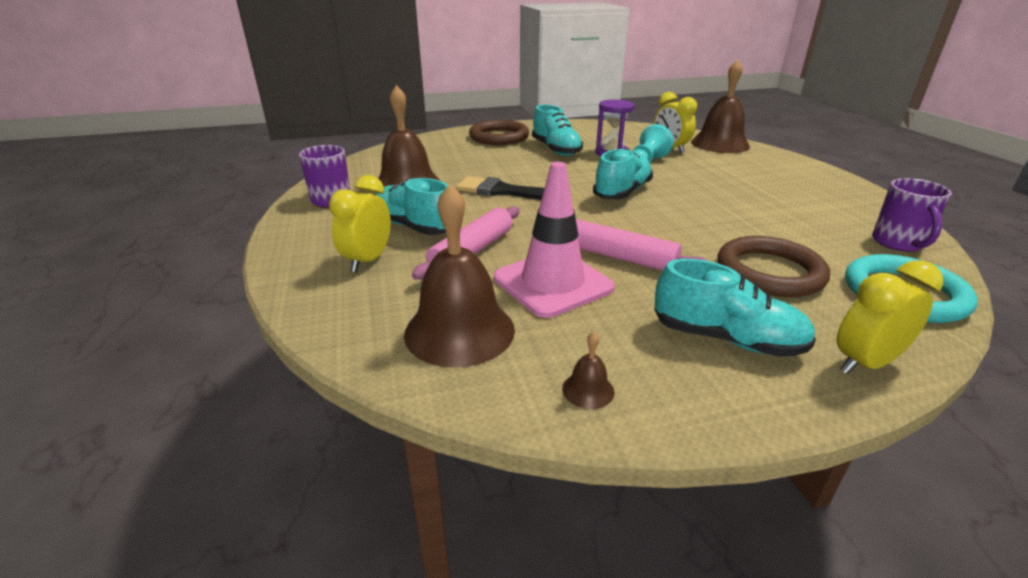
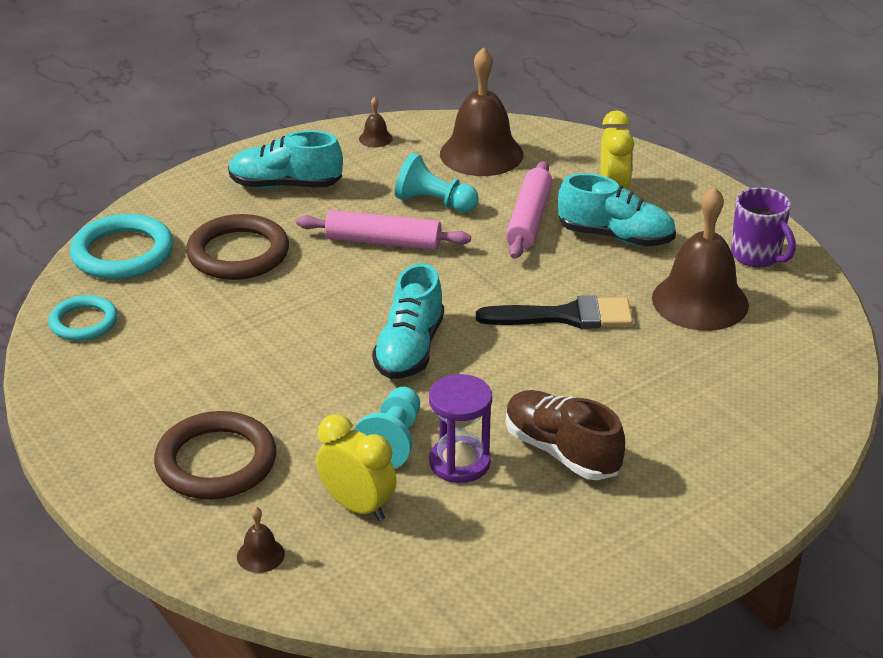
camera: 160 degrees right, 5 degrees up
brown ring [469,120,529,145] -> brown ring moved to [154,411,276,499]
pink traffic cone [494,162,615,318] -> turquoise pawn [395,153,479,213]
turquoise shoe [532,105,583,156] -> brown shoe [506,390,625,480]
brown bell [691,59,750,153] -> brown bell [237,507,285,573], size x0.41
yellow clock [837,261,943,374] -> none
purple mug [872,178,952,252] -> turquoise ring [48,295,118,341]

